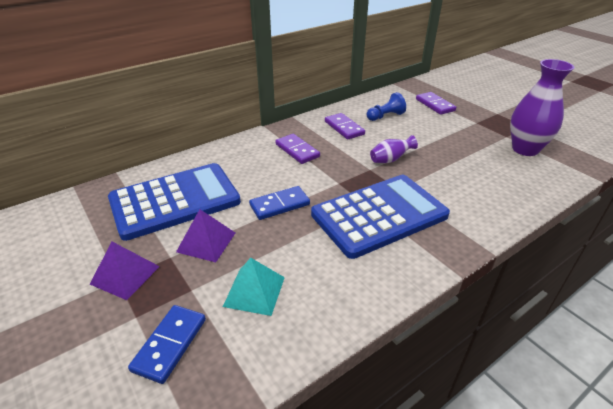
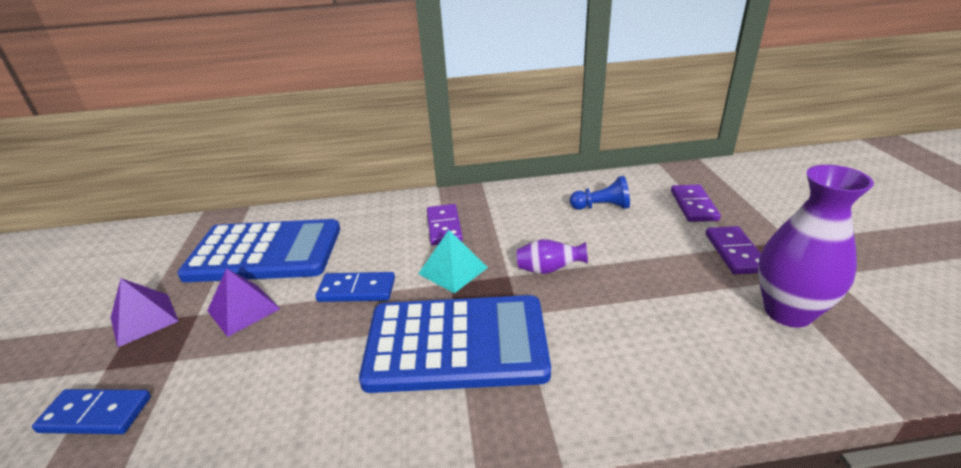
camera: 30 degrees right, 5 degrees down
blue domino [128,305,206,384] -> blue domino turned 45 degrees clockwise [32,389,151,434]
turquoise pyramid [223,258,285,316] -> turquoise pyramid moved to [418,230,488,294]
purple domino [325,113,365,140] -> purple domino moved to [706,226,761,274]

